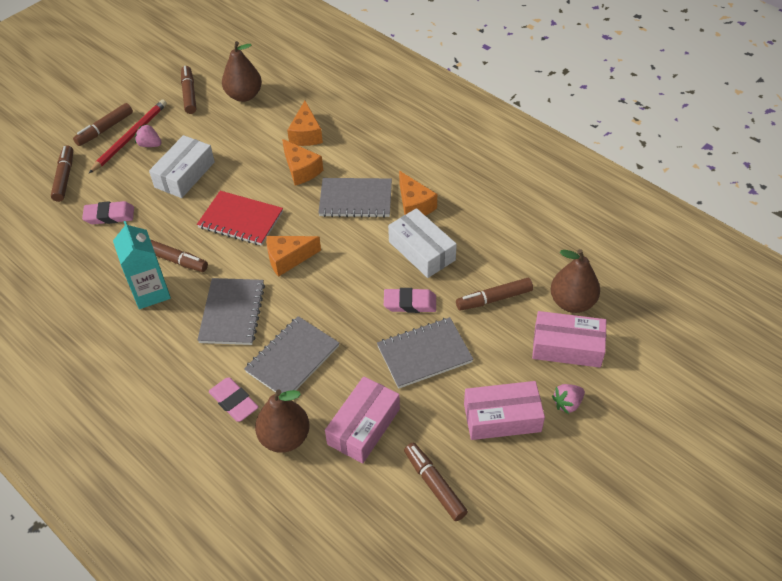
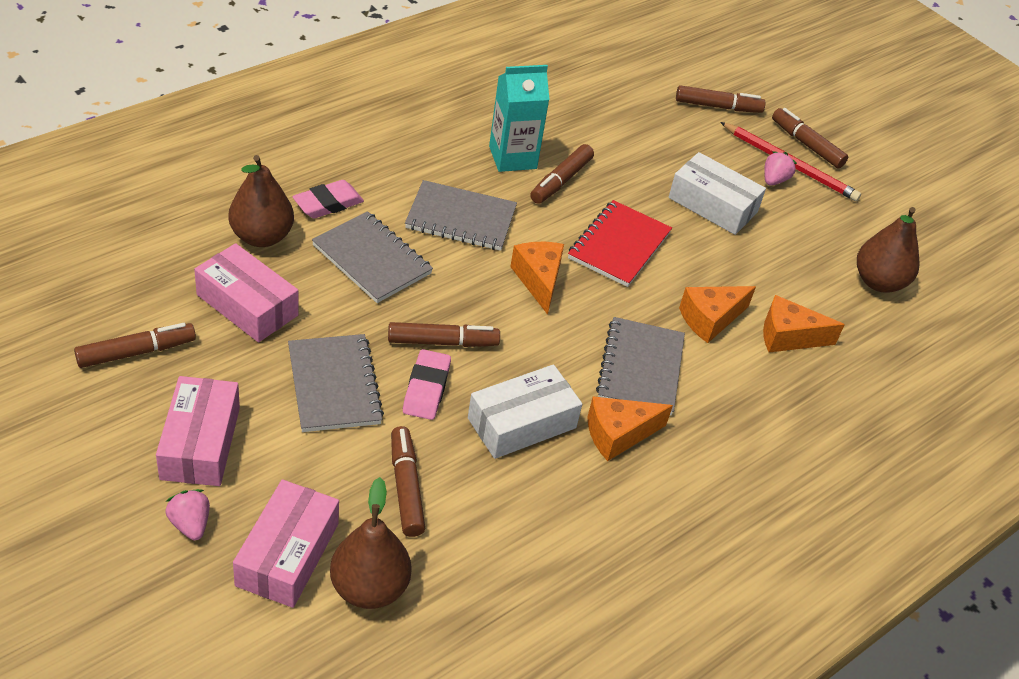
camera: 90 degrees right, 5 degrees down
pink eraser [82,201,134,224] -> none
brown marker [181,66,196,114] -> brown marker moved to [388,322,500,347]

